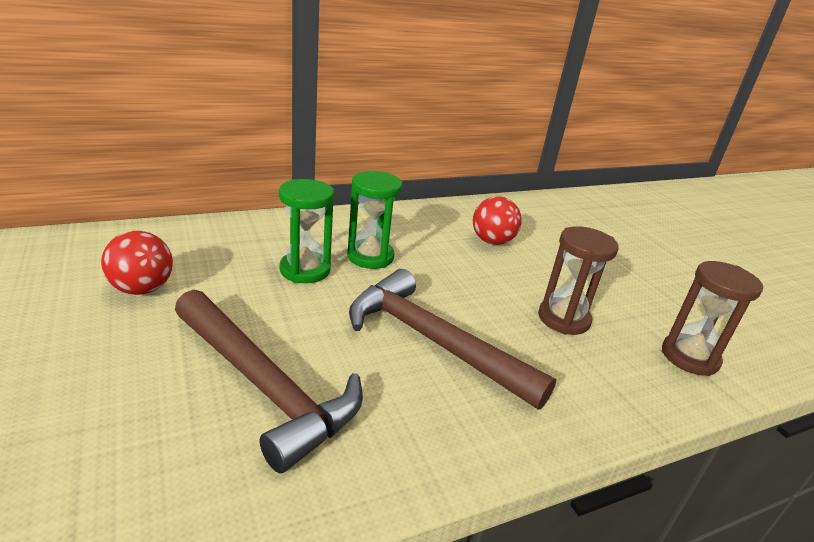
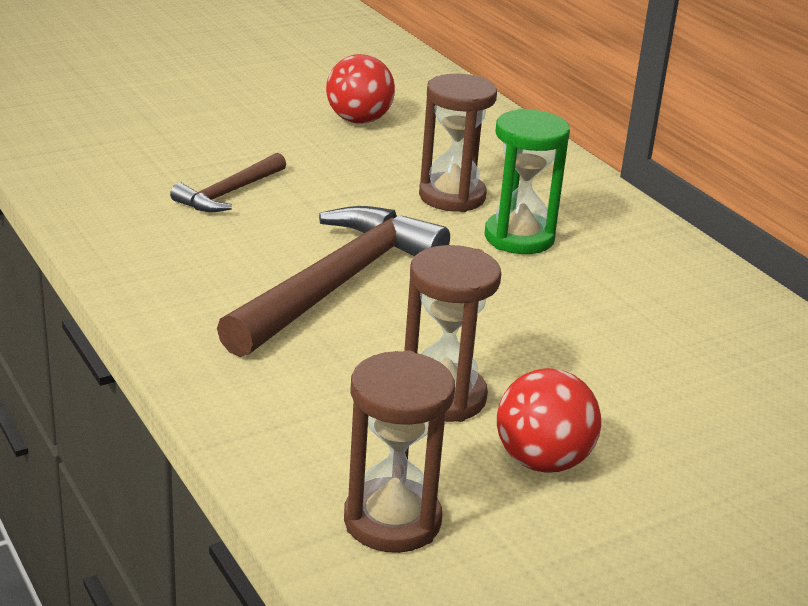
camera: 85 degrees right, 0 degrees up
brown hammer [175,290,363,473] -> brown hammer [170,153,286,212], size x0.51
green hourglass [279,179,334,283] -> brown hourglass [419,74,497,212]
red ball [473,196,522,245] -> red ball moved to [497,368,601,473]

